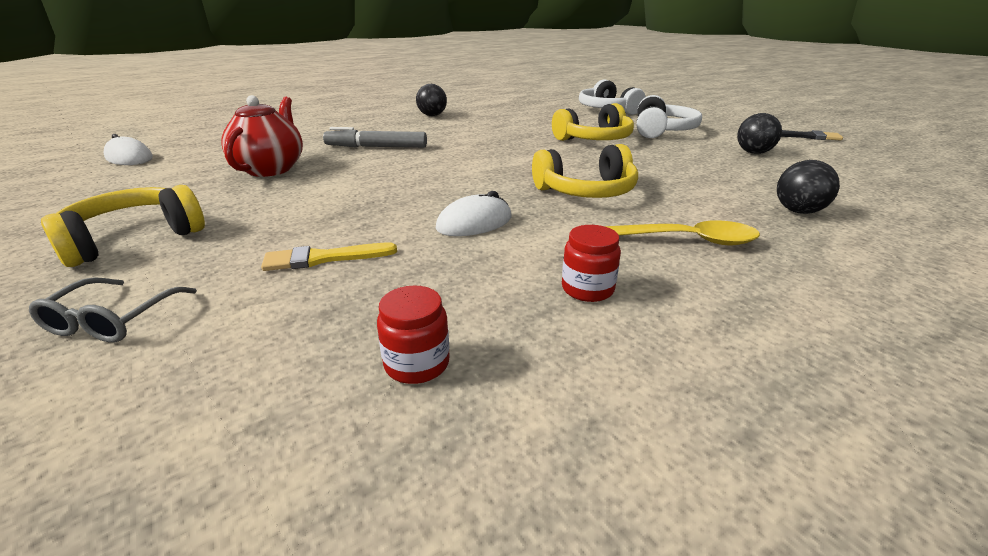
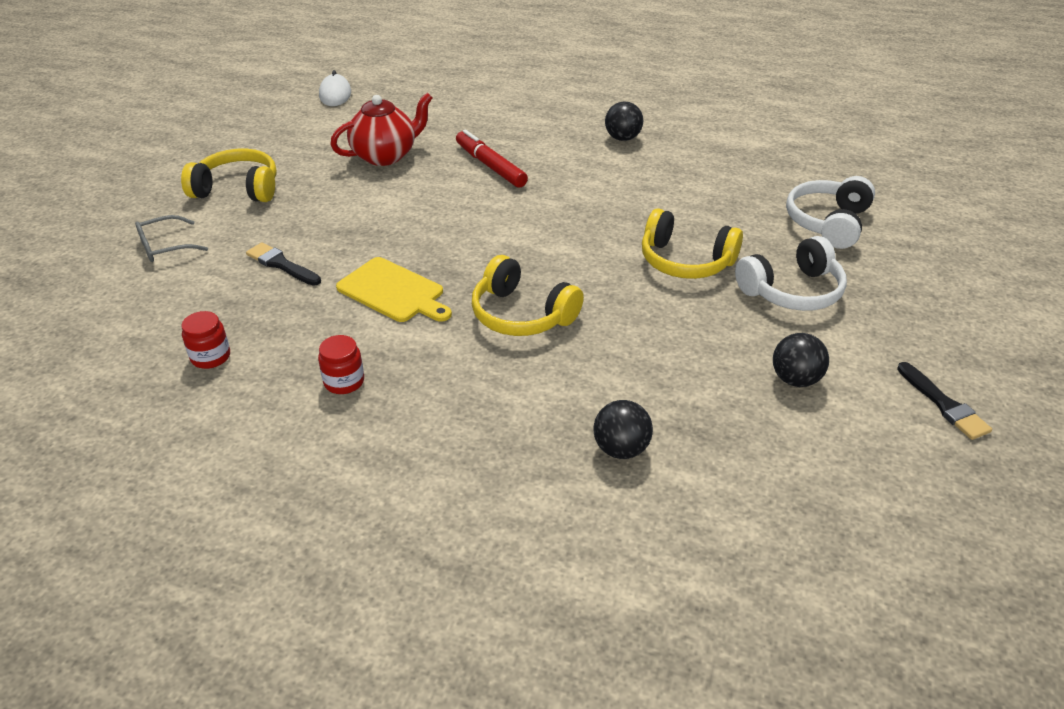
camera: 50 degrees right, 10 degrees up
yellow brush [261,243,397,271] -> black brush [246,243,321,286]
grey marker [323,127,427,148] -> red marker [456,130,528,188]
white mouse [436,191,511,236] -> yellow cutting board [336,257,452,322]
yellow spoon [605,220,760,245] -> none

